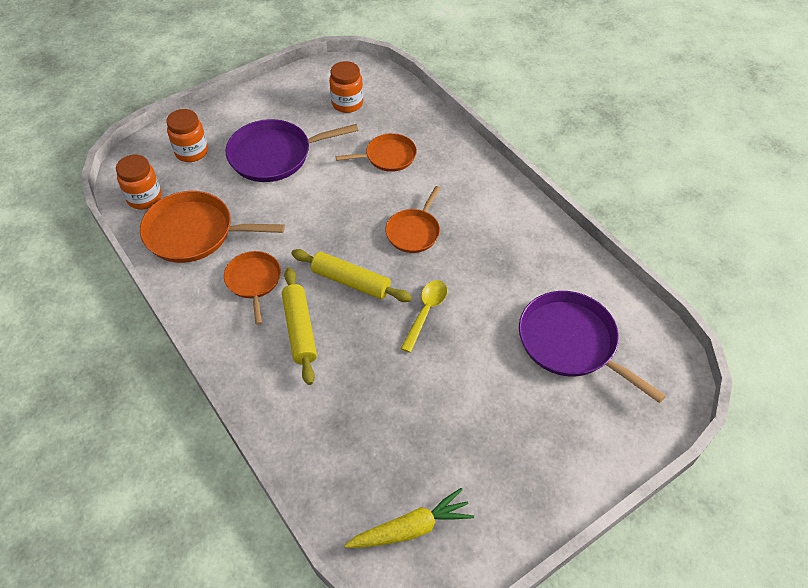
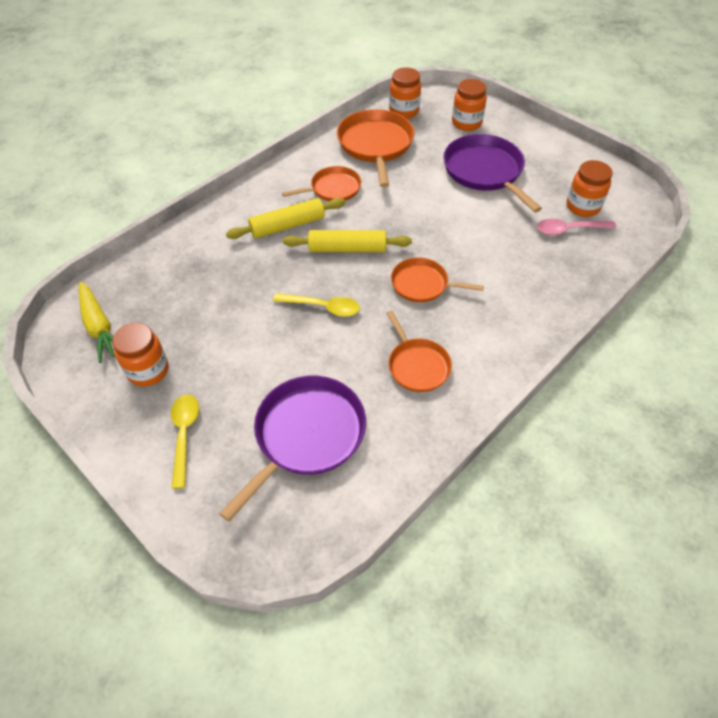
camera: 80 degrees right, 0 degrees up
yellow rolling pin [291,249,412,302] -> yellow rolling pin turned 75 degrees clockwise [283,230,412,252]
orange pan [336,133,417,172] -> orange pan moved to [386,311,452,392]
none -> orange jar [112,323,168,387]
none -> yellow spoon [171,394,199,489]
none -> pink spoon [537,219,616,235]

